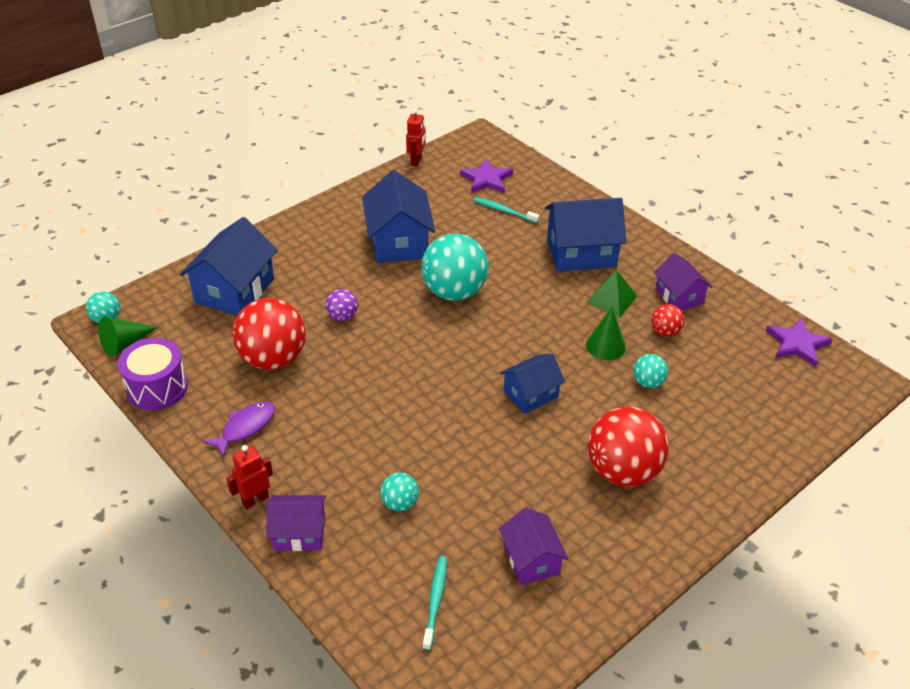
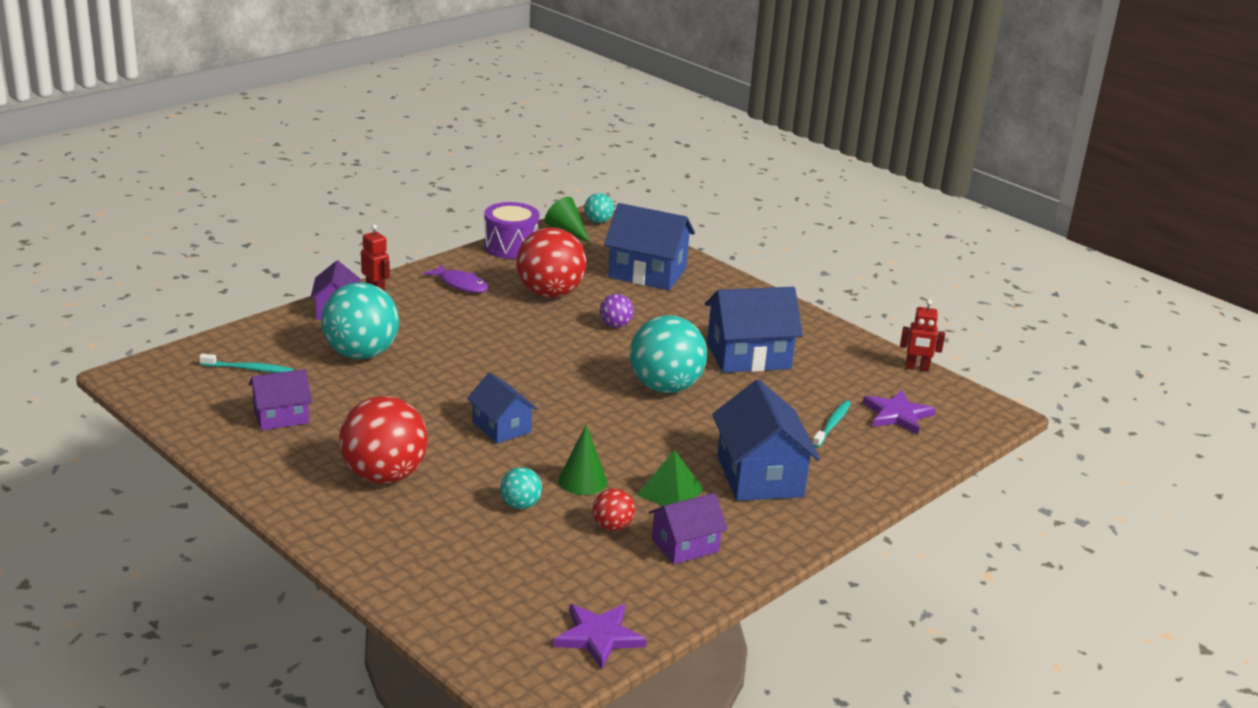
camera: 85 degrees right, 15 degrees down
turquoise ball [380,473,419,511] -> turquoise ball [321,283,399,359], size x2.12

